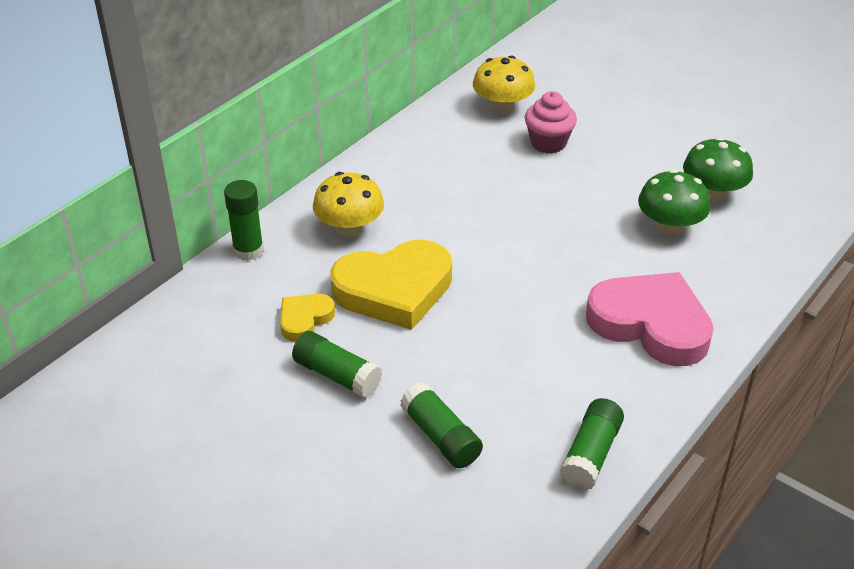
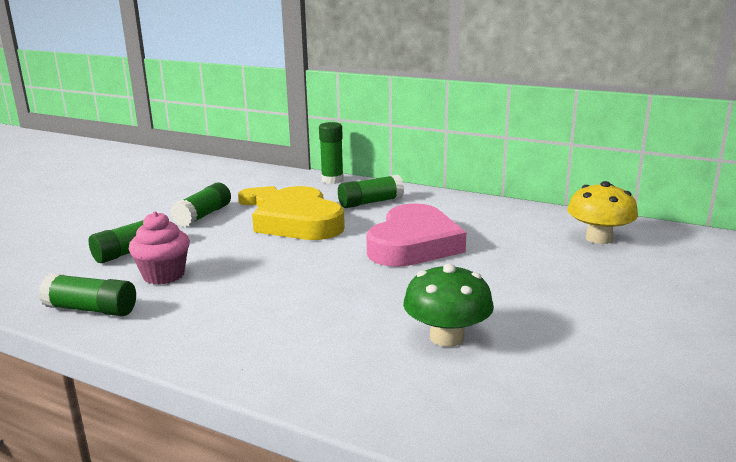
camera: 80 degrees right, 20 degrees down
yellow mushroom [313,172,384,237] -> green glue stick [338,175,404,208]
pink cupcake [525,91,577,154] -> pink cupcake moved to [129,211,190,285]
pink heart [586,272,714,366] -> pink heart moved to [366,203,466,267]
green mushroom [683,137,753,202] -> none

